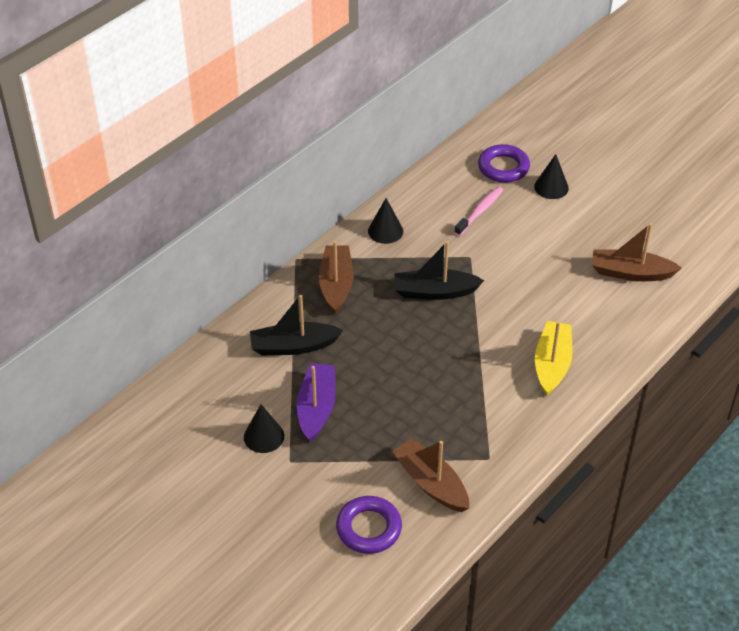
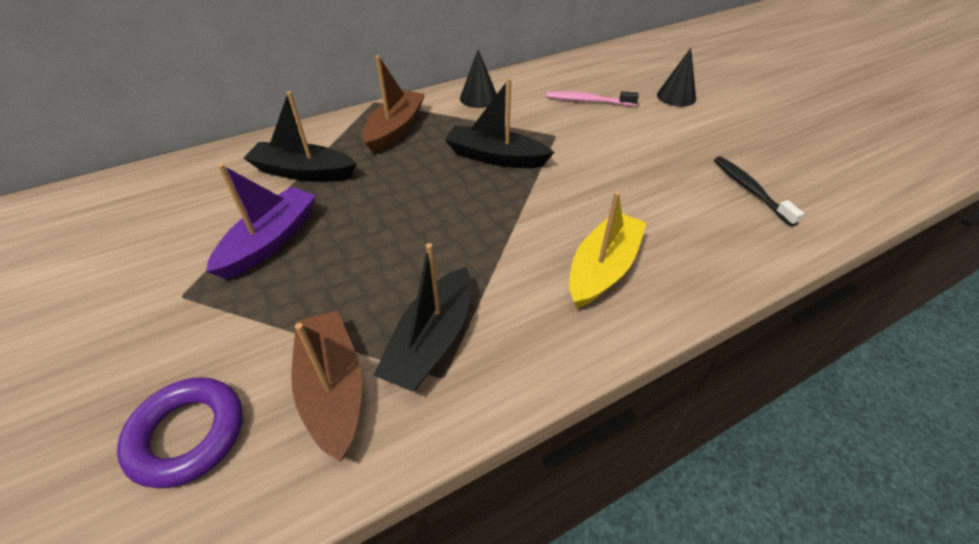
camera: 20 degrees right, 0 degrees up
black cone [244,404,284,453] -> none
pink toothbrush [454,187,503,236] -> pink toothbrush turned 135 degrees counterclockwise [546,91,639,106]
purple ring [478,144,530,183] -> none
brown boat [592,223,682,281] -> black toothbrush [714,156,804,226]
none -> black boat [373,243,471,391]

